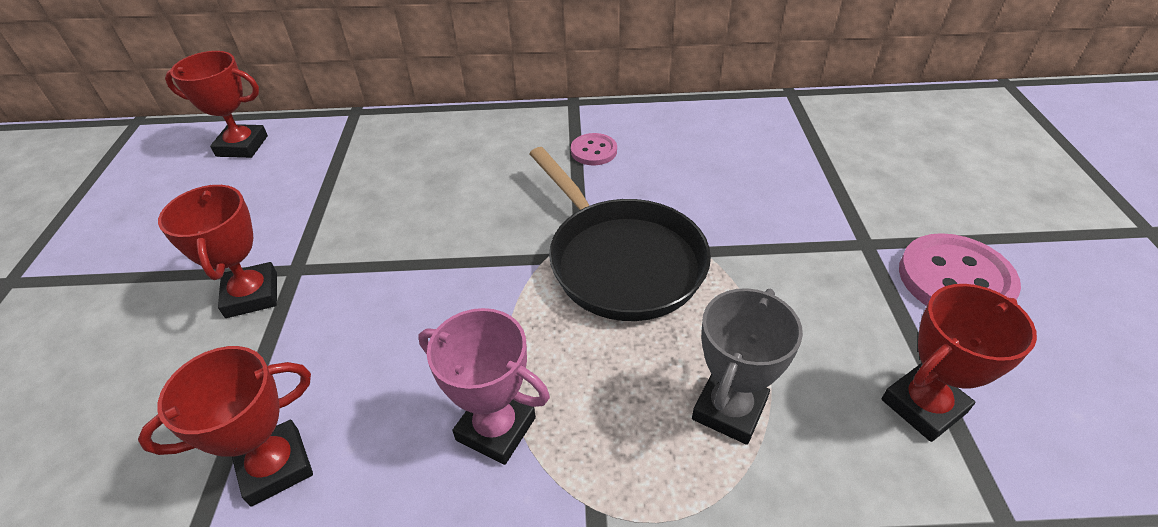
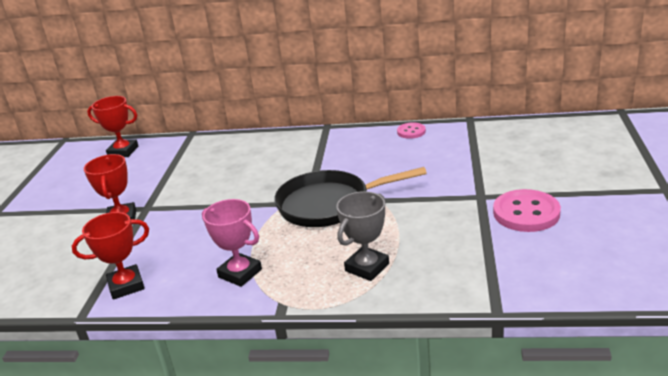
camera: 10 degrees right, 15 degrees down
black pan [530,147,711,321] -> black pan turned 105 degrees clockwise [274,167,427,227]
pink button [571,133,617,165] -> pink button moved to [397,122,426,139]
red trophy [882,284,1037,442] -> none

